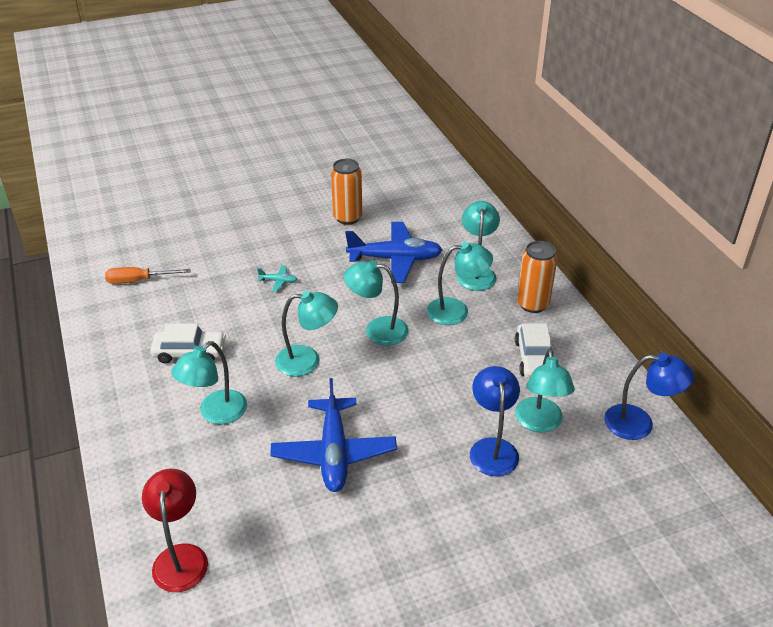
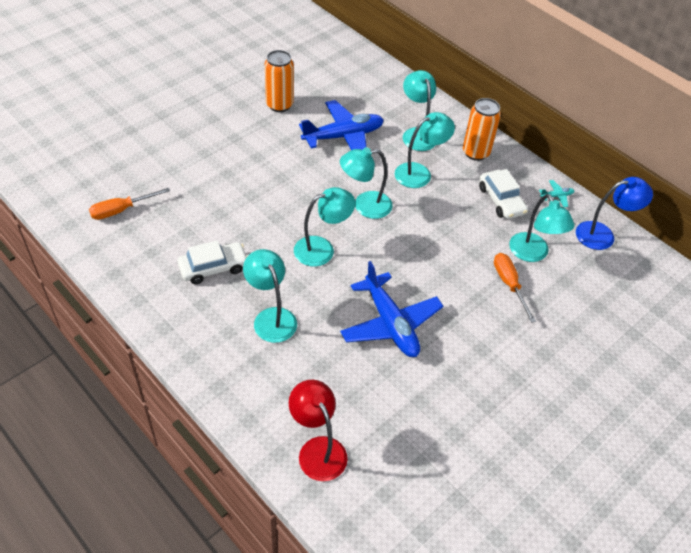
camera: 25 degrees left, 10 degrees up
turquoise lamp [171,341,247,424] -> turquoise lamp turned 135 degrees clockwise [243,249,297,343]
turquoise plane [257,265,297,292] -> turquoise plane moved to [539,180,574,208]
blue lamp [470,366,520,476] -> orange screwdriver [494,253,536,323]

